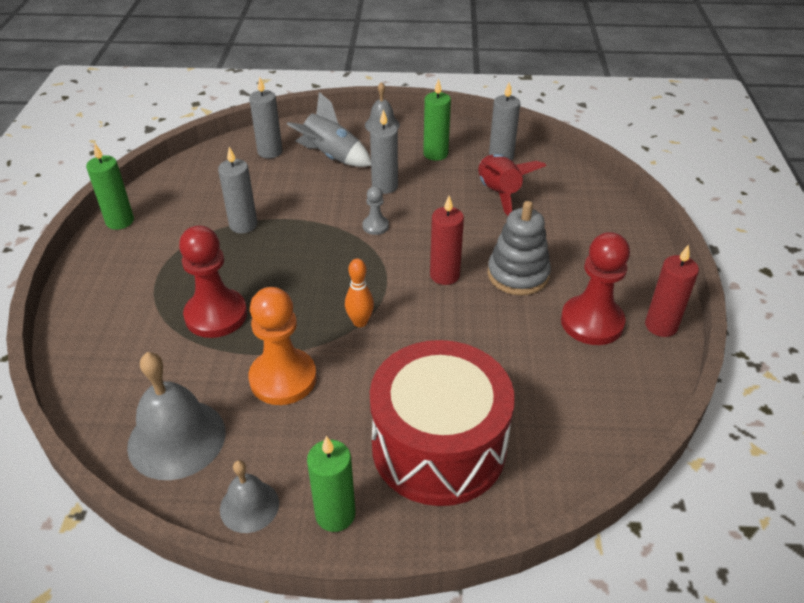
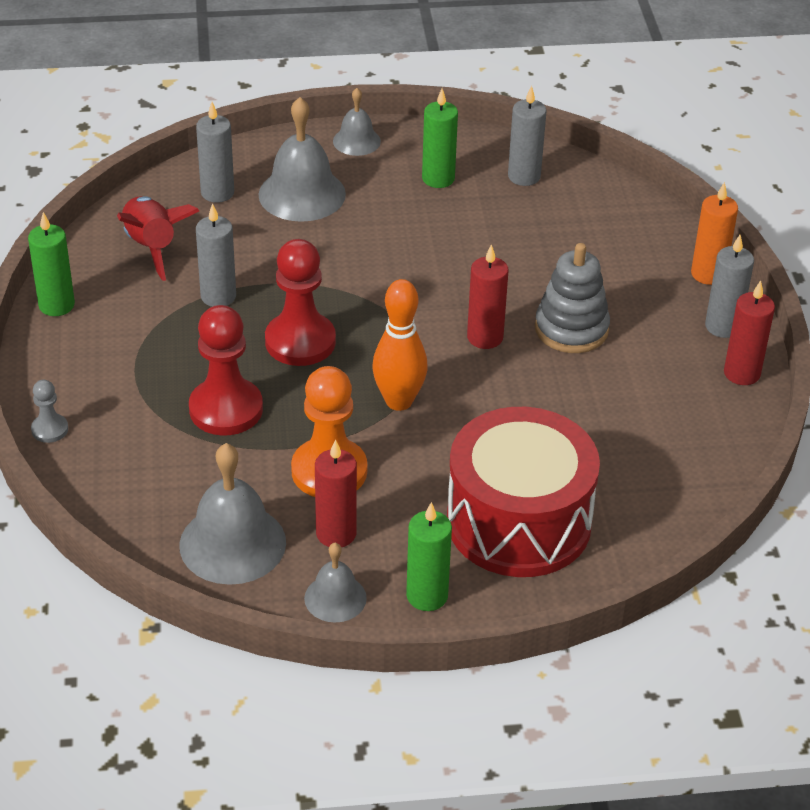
camera: 10 degrees left, 0 degrees up
grey rocket [287,92,371,167] -> grey bell [258,97,346,222]
orange bowling pin [345,259,374,327] -> orange bowling pin [372,279,428,411], size x1.61
grey pawn [362,186,389,235] -> grey pawn moved to [31,380,68,443]
grey candle [370,109,398,194] -> grey candle moved to [705,235,754,338]
red rocket [478,154,546,216] -> red rocket moved to [117,196,199,281]
red pawn [561,232,630,345] -> red pawn moved to [265,239,336,366]
none -> red candle [315,439,357,547]
none -> orange candle [691,182,738,285]

